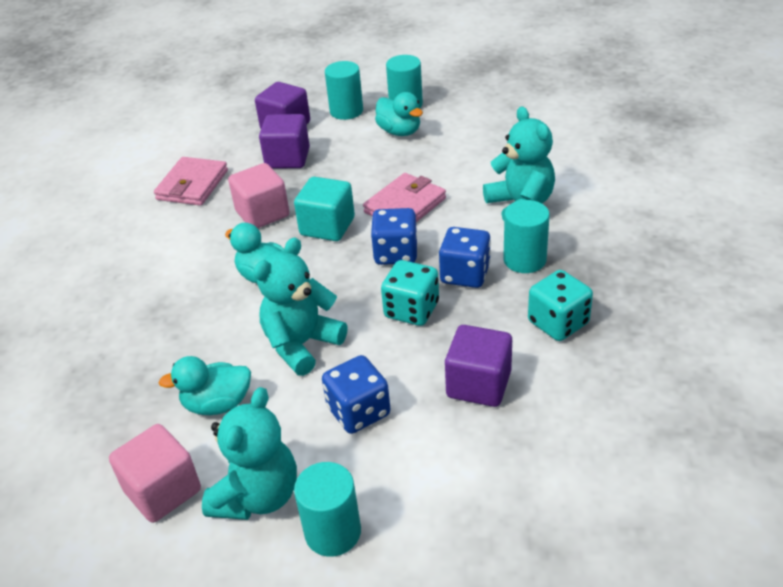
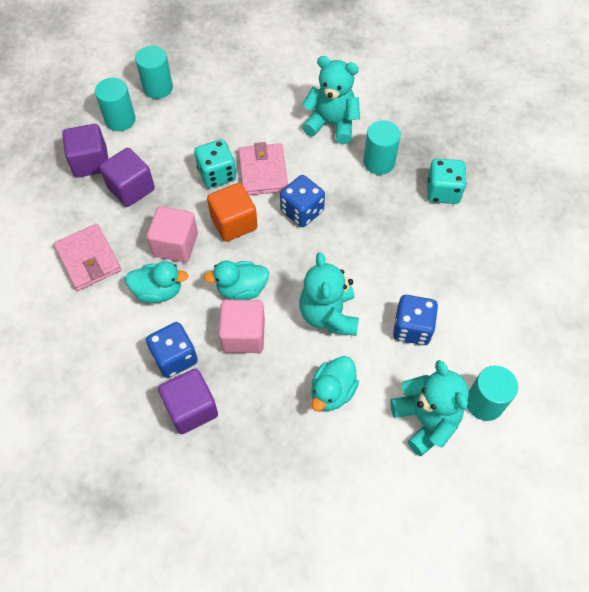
camera: 50 degrees left, 20 degrees up
pink cube [109,424,201,523] -> pink cube moved to [219,300,265,353]
turquoise cube [294,177,355,241] -> orange cube [207,183,258,242]
turquoise duck [375,92,423,136] -> turquoise duck moved to [125,261,188,303]
turquoise dice [381,260,439,326] -> turquoise dice moved to [194,139,236,188]
blue dice [439,227,491,288] -> blue dice moved to [146,322,198,378]
purple cube [445,325,512,407] -> purple cube moved to [158,369,218,434]

